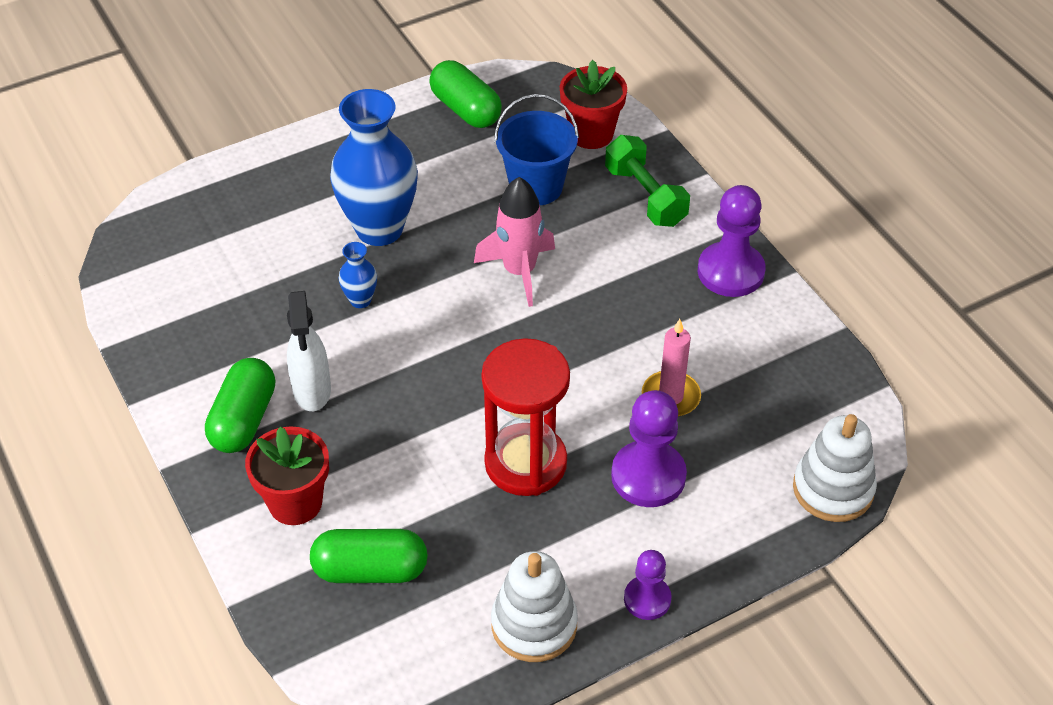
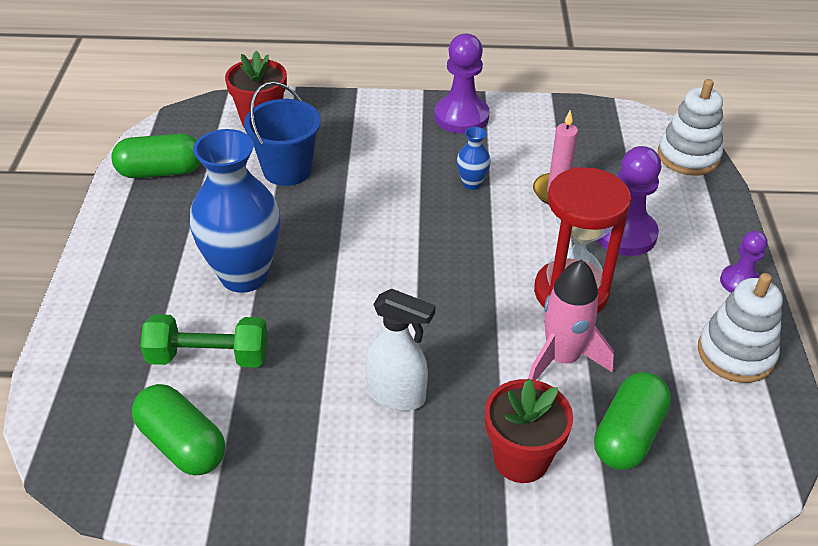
camera: 60 degrees left, 5 degrees down
green capsule [205,358,275,453] -> green capsule moved to [132,384,225,475]
blue vase [339,242,377,308] -> blue vase moved to [457,127,491,190]
pink rocket [474,177,555,307] -> pink rocket moved to [528,259,614,380]
green dumbbell [605,135,690,227] -> green dumbbell moved to [141,314,268,368]

